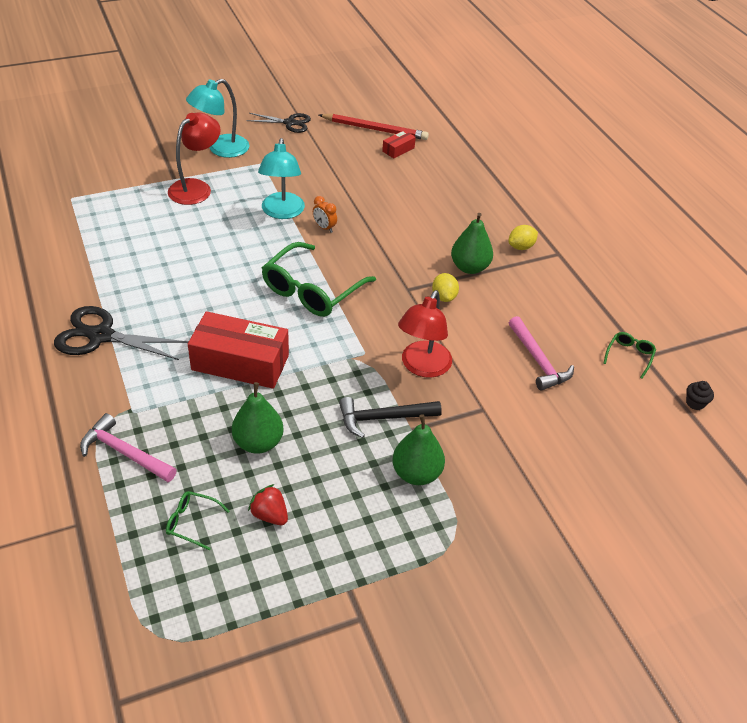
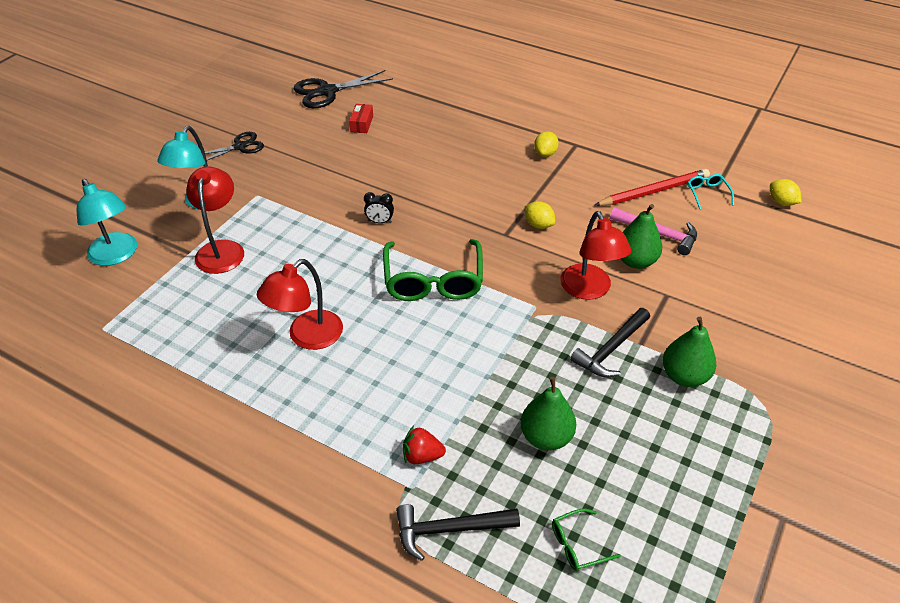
camera: 35 degrees left, 0 degrees up
black scissors [54,306,189,360] -> black scissors moved to [293,70,393,108]
pink hammer [80,413,177,482] -> black hammer [396,504,520,561]
red box [188,311,289,389] -> none
red strawberry [248,484,288,525] -> red strawberry moved to [403,426,446,464]
turquoise lamp [258,138,305,219] -> turquoise lamp moved to [77,179,137,266]
orange clock [313,196,337,233] -> black clock [364,192,394,223]
red pencil [319,114,429,140] -> red pencil moved to [595,169,710,206]
green pear [451,213,493,274] -> green pear moved to [621,204,662,269]
green glasses [603,332,656,378] -> turquoise glasses [687,174,734,209]
black cupcake [686,381,714,410] -> yellow lemon [770,179,801,206]
none -> red lamp [257,259,343,350]

